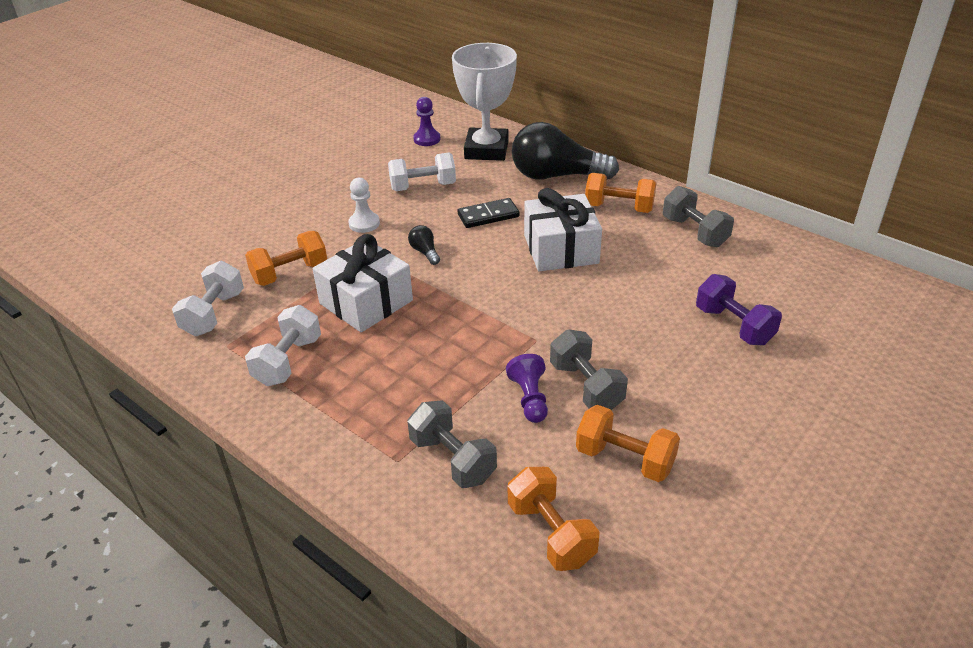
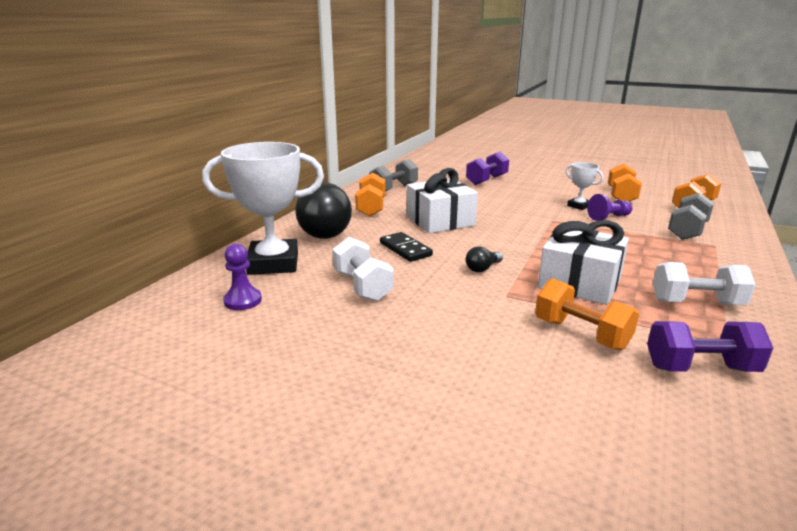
camera: 105 degrees left, 15 degrees down
white dumbbell [172,261,244,336] -> purple dumbbell [647,321,773,372]
white pawn [348,178,380,233] -> none
grey dumbbell [550,329,628,410] -> white trophy [566,162,604,210]

